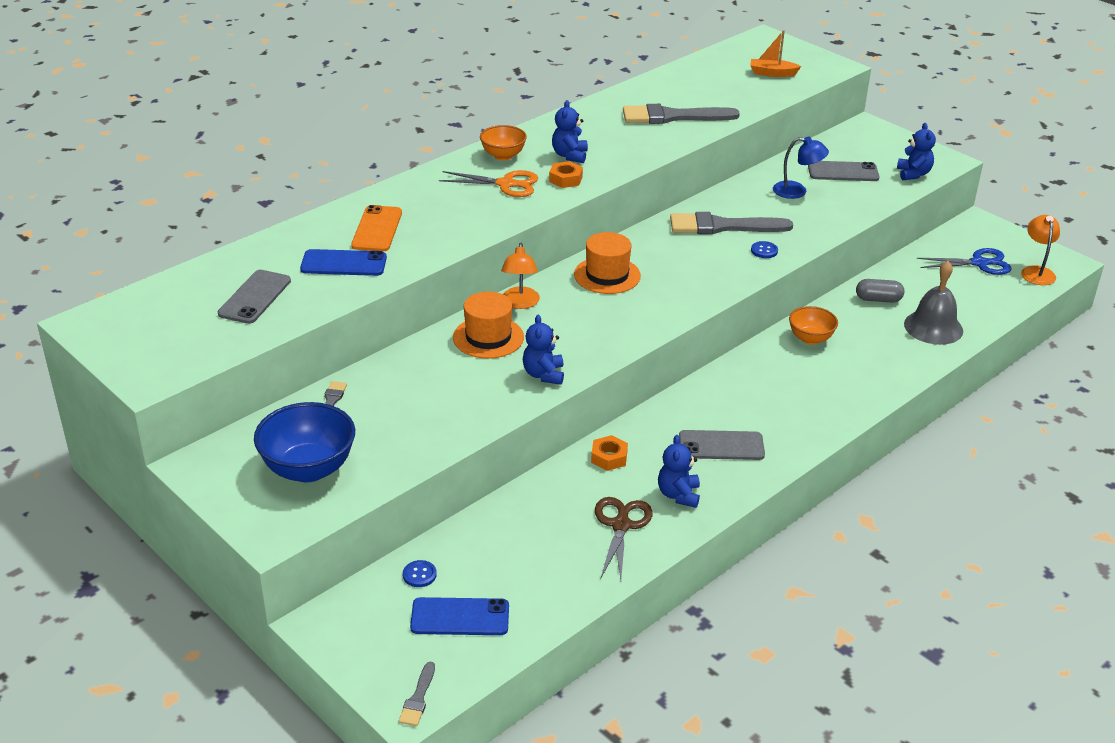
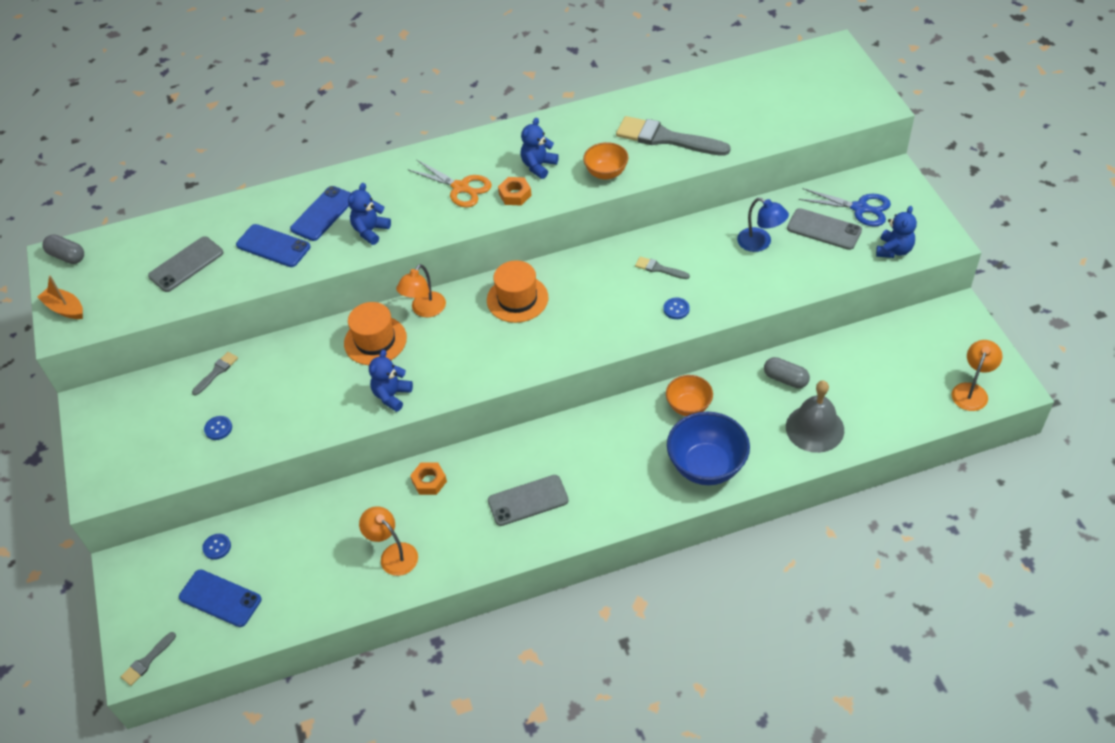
camera: 30 degrees right, 15 degrees up
blue bowl [254,402,355,482] -> blue bowl moved to [667,412,750,485]
orange phone [351,205,402,251] -> blue phone [290,186,351,241]
orange bowl [480,125,527,161] -> orange bowl moved to [583,142,629,180]
brown scissors [595,497,653,579] -> orange lamp [359,506,418,576]
blue teddy bear [658,435,700,508] -> blue teddy bear moved to [348,183,391,245]
grey brush [670,212,793,234] -> grey brush [635,256,690,279], size x0.47
grey phone [679,430,765,460] -> grey phone turned 45 degrees counterclockwise [488,475,569,526]
orange boat [750,30,801,77] -> orange boat moved to [37,276,83,319]
blue scissors [917,248,1012,275] -> blue scissors moved to [799,188,891,227]
none -> grey capsule [42,234,84,264]
none -> blue button [204,416,232,440]

